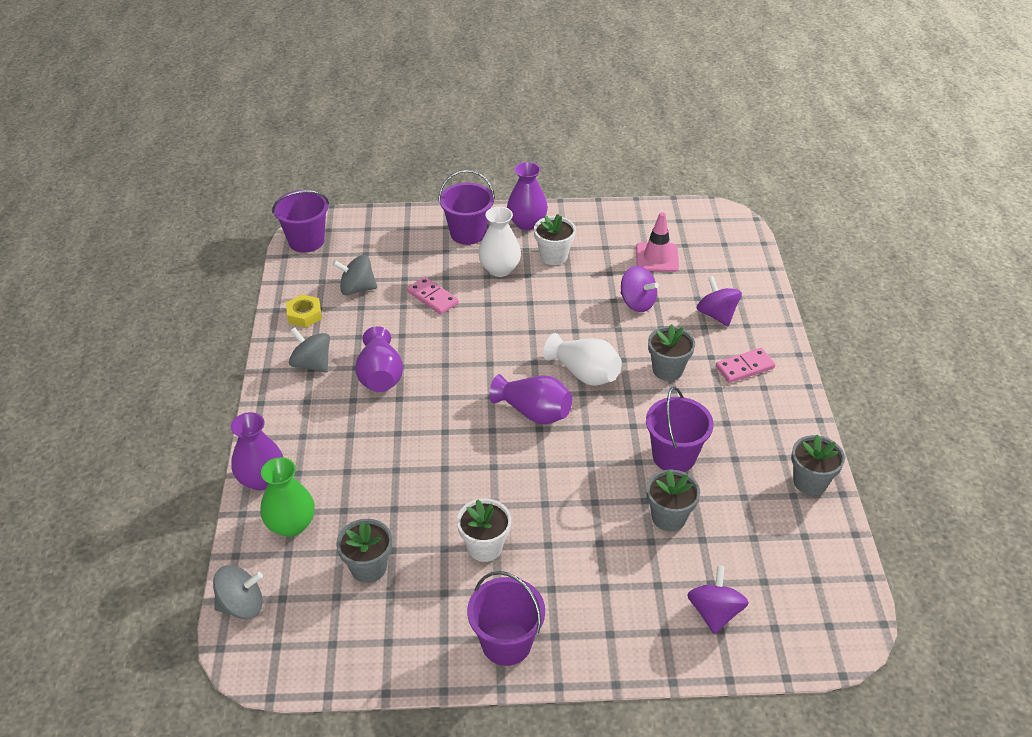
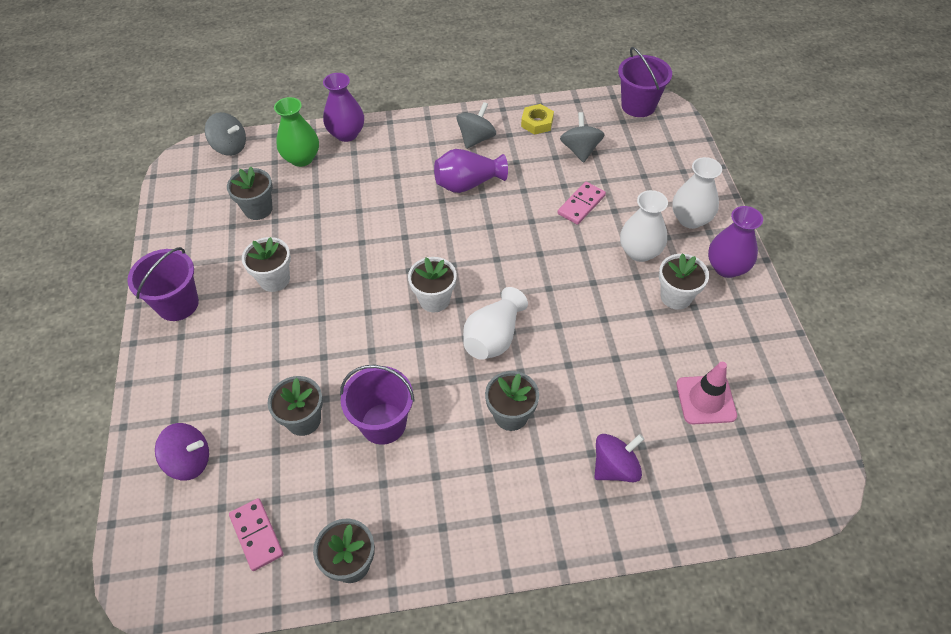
camera: 85 degrees right, 10 degrees up
grey spinning top [213,565,263,619] -> grey spinning top turned 45 degrees counterclockwise [205,112,246,156]
purple bucket [438,170,495,245] -> white vase [672,157,722,229]
purple vase [489,374,572,424] -> white flower pot [408,257,457,312]
purple spinning top [621,266,659,312] -> none
pink domino [716,348,775,383] -> pink domino moved to [229,498,284,571]

